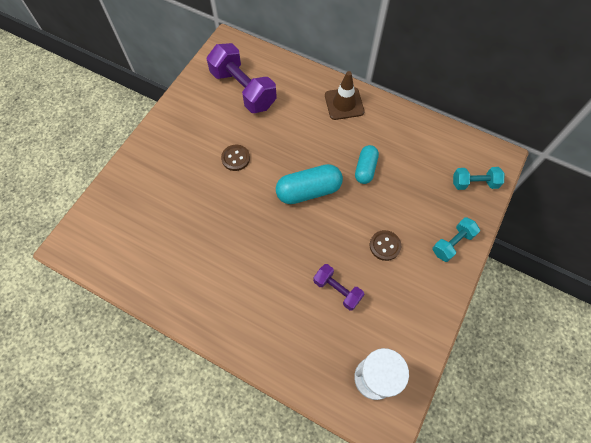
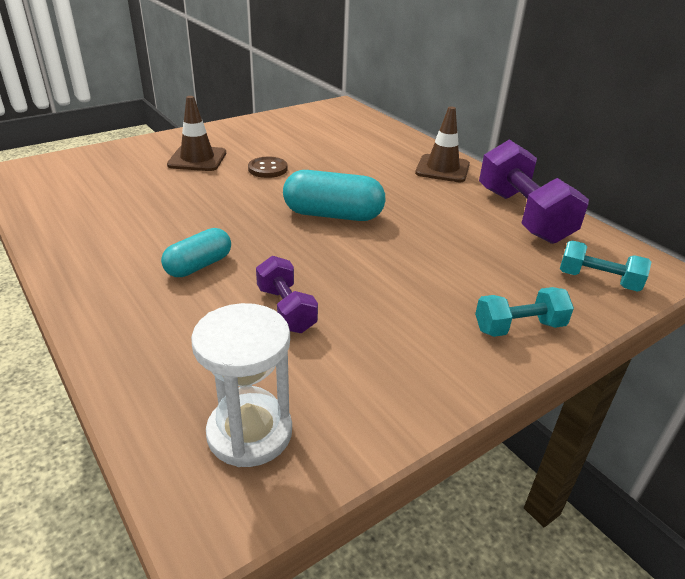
camera: 25 degrees right, 30 degrees down
purple dumbbell [207,43,277,113] -> purple dumbbell moved to [479,139,589,244]
turquoise capsule [355,145,379,184] -> turquoise capsule moved to [161,228,231,277]
brown button [370,230,401,261] -> none
none -> brown traffic cone [167,96,226,171]

